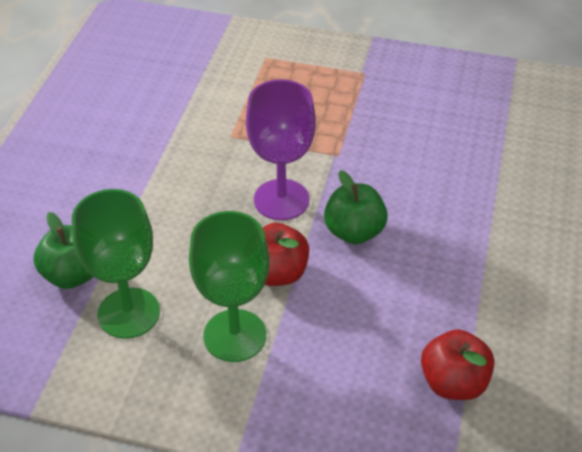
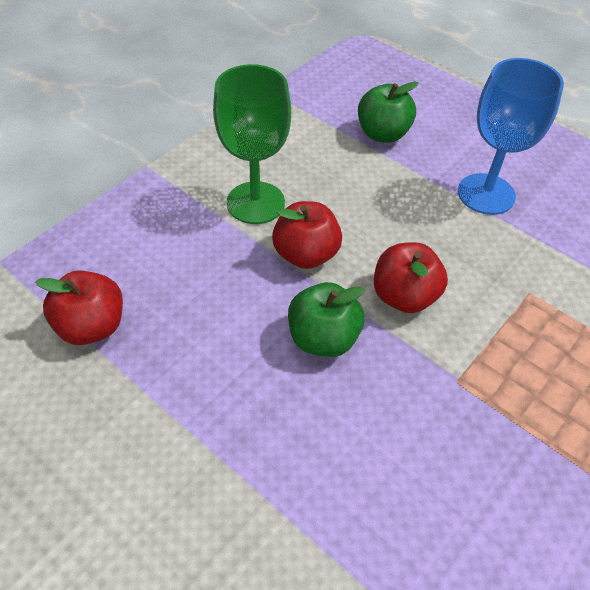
camera: 115 degrees right, 5 degrees up
green goblet [72,189,160,339] -> none
purple goblet [246,79,316,220] -> red apple [374,242,448,313]
none -> blue goblet [458,58,564,215]

